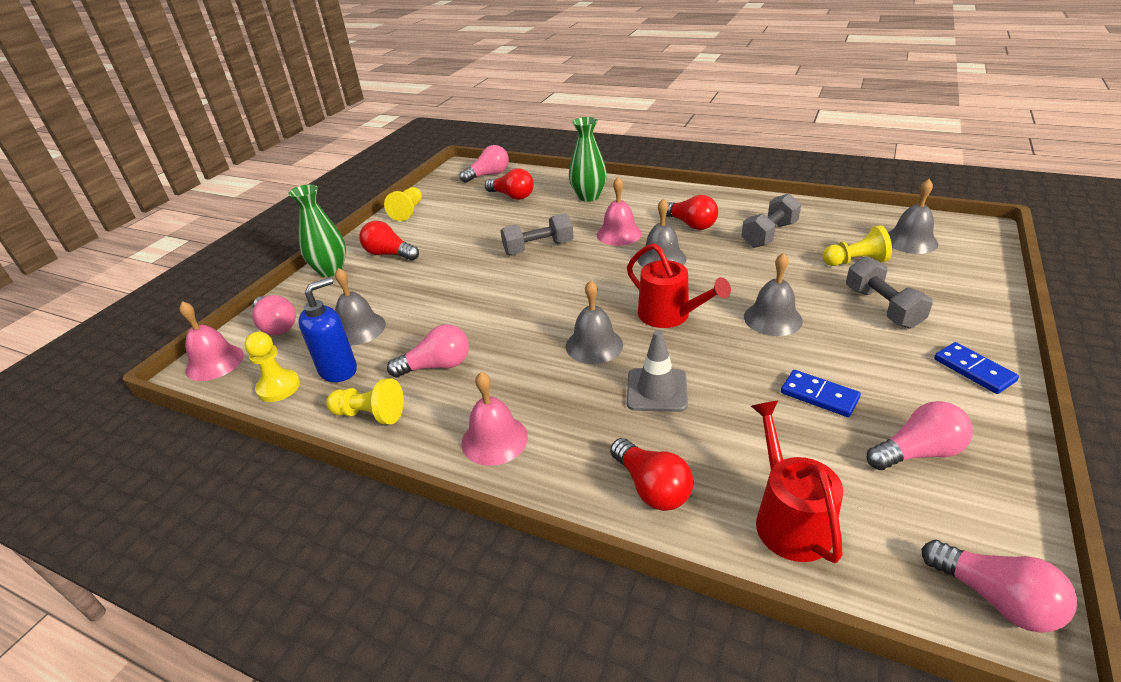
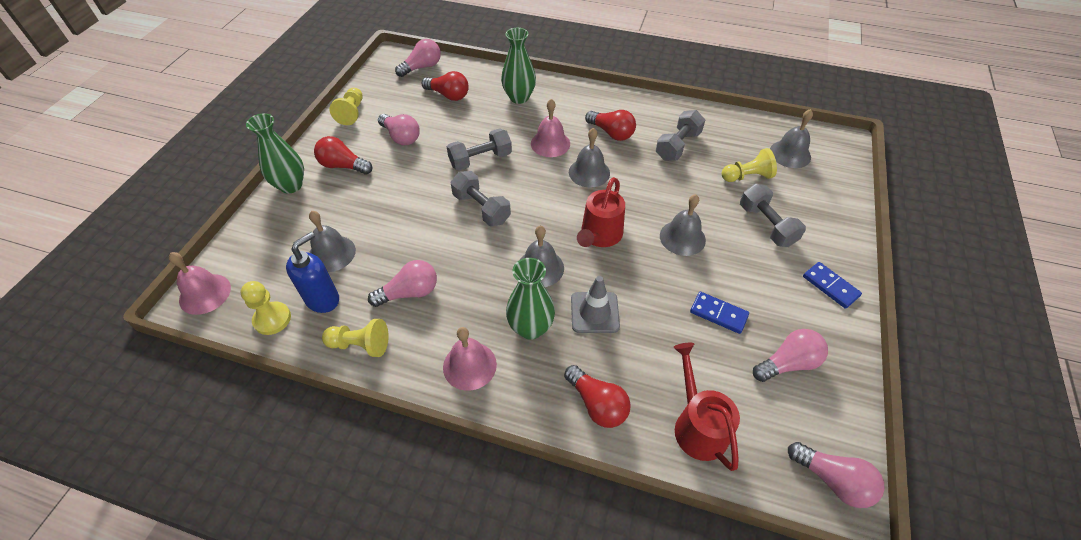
camera: 10 degrees left, 15 degrees up
pink light bulb [252,295,296,335] -> pink light bulb moved to [378,114,420,145]
red watering can [627,243,731,328] -> red watering can turned 75 degrees clockwise [577,177,625,247]
none -> grey dumbbell [451,171,511,226]
none -> green vase [506,258,555,340]

